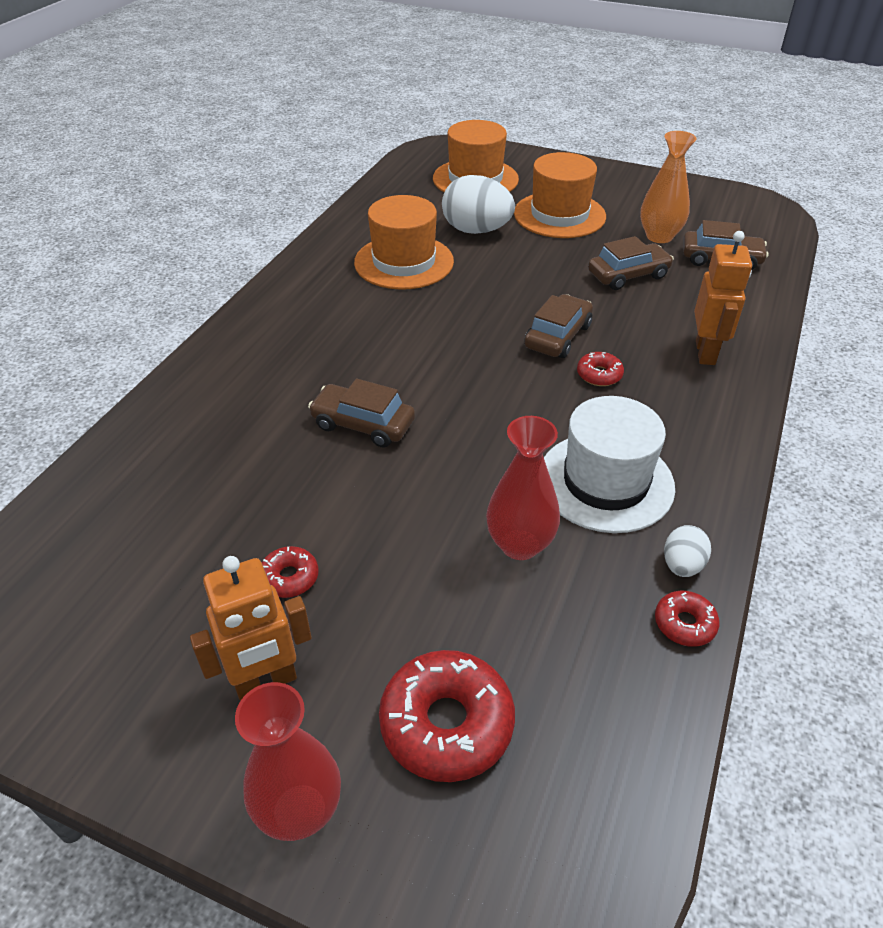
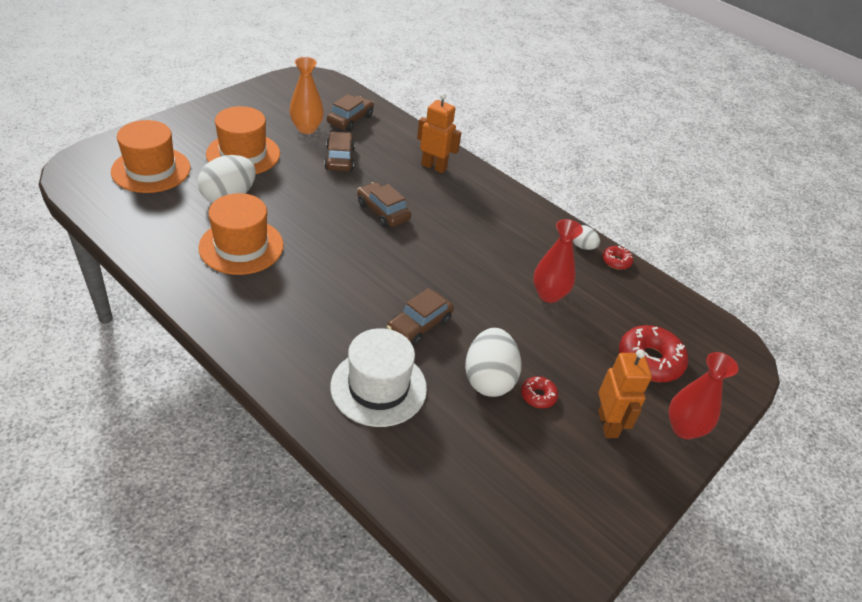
camera: 75 degrees left, 0 degrees up
white hat [544,396,675,533] -> white hat moved to [330,328,427,427]
red donut [577,352,624,386] -> none
none -> white egg [465,328,521,397]

